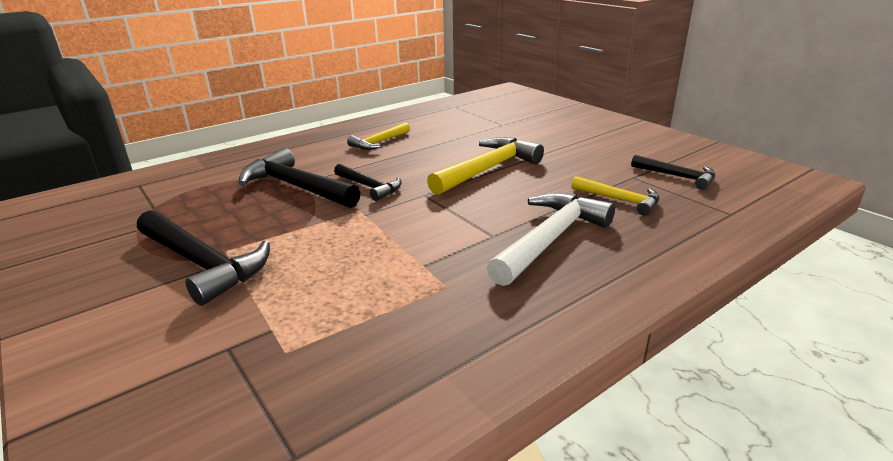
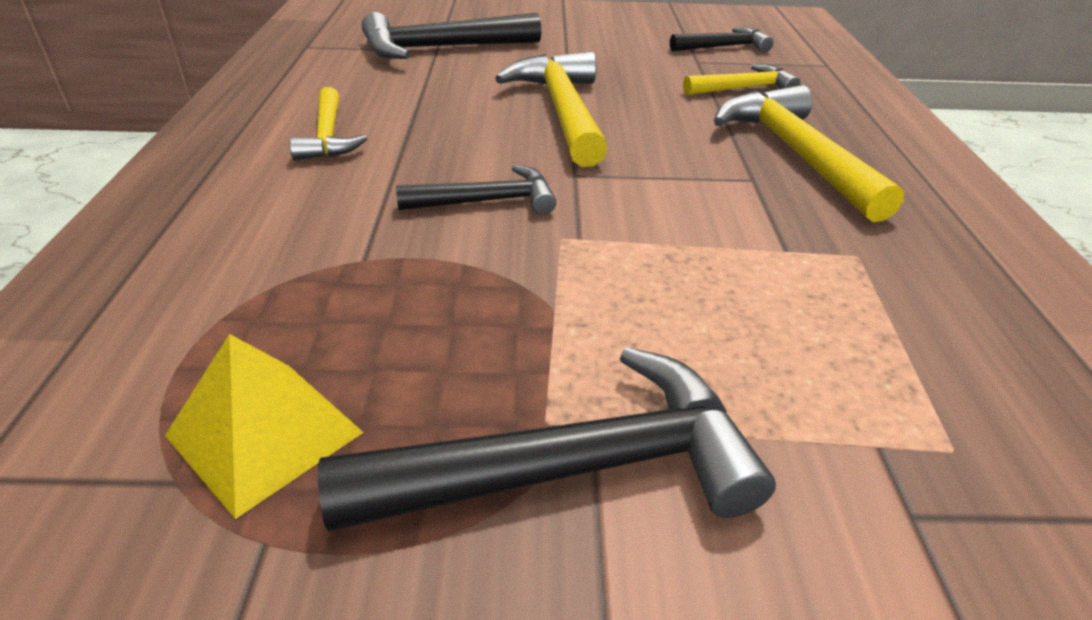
camera: 55 degrees left, 10 degrees up
black hammer [239,148,361,208] -> black hammer moved to [362,12,541,59]
white hammer [487,193,615,286] -> yellow hammer [714,85,905,222]
none -> yellow pyramid [165,334,364,519]

